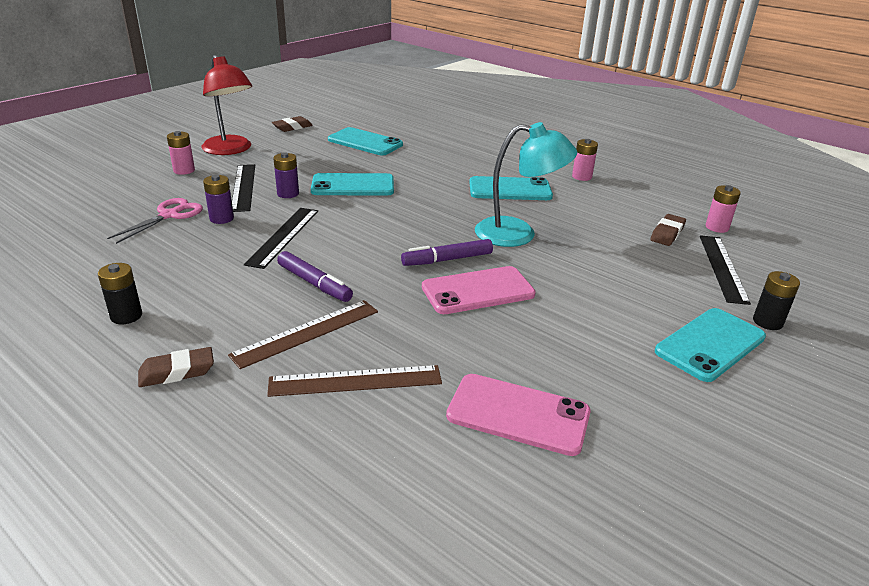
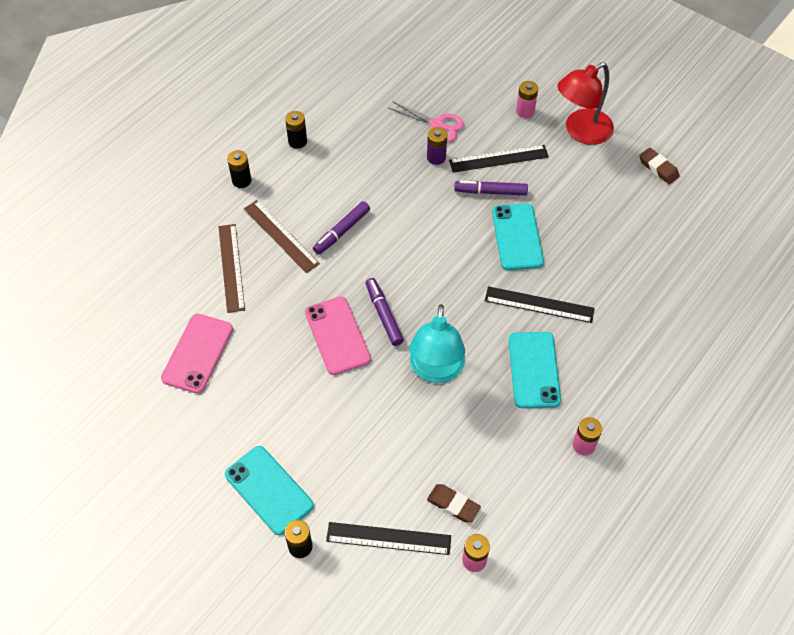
camera: 90 degrees right, 25 degrees up
brown eraser [138,347,214,387] -> black battery [227,150,252,188]
black ruler [244,208,318,269] -> black ruler moved to [485,286,595,323]
purple battery [273,152,299,198] -> purple marker [454,181,528,196]
turquoise phone [328,127,403,155] -> none

